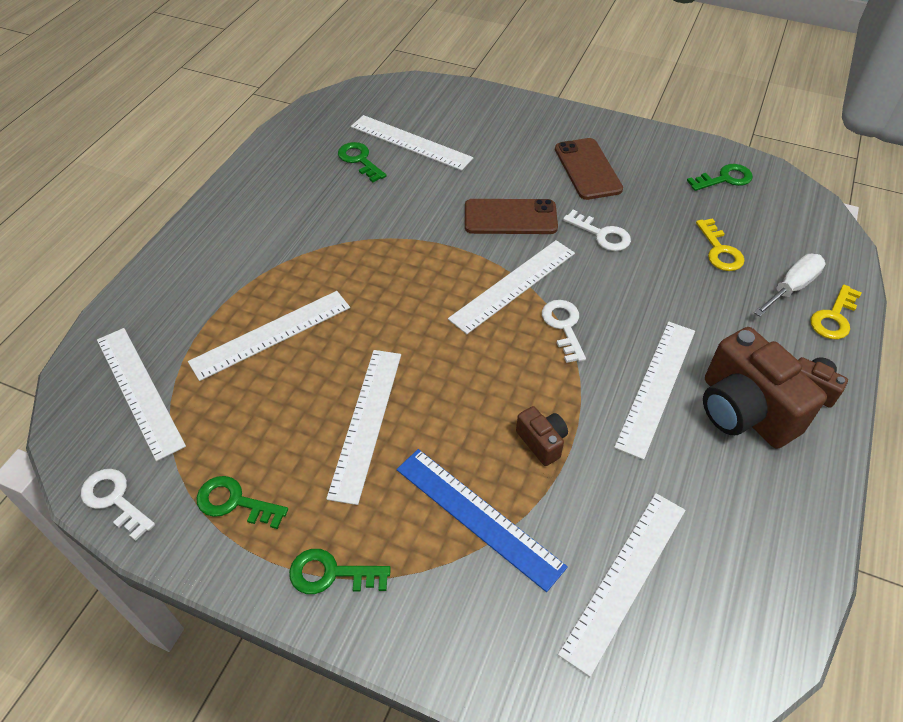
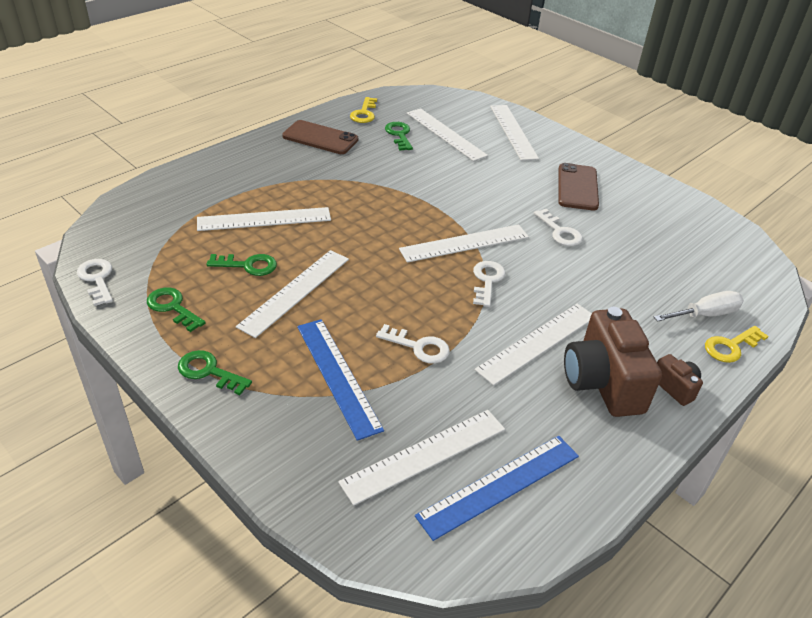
camera: 20 degrees right, 10 degrees down
white ruler [97,328,186,461] -> white ruler moved to [490,105,539,161]
brown phone [465,199,558,234] -> brown phone moved to [282,120,358,154]
brown camera [516,406,568,466] -> white key [376,324,450,364]
green key [687,164,753,191] -> green key moved to [206,254,277,276]
yellow key [696,218,745,271] -> yellow key moved to [350,97,377,123]
none -> blue ruler [415,436,579,541]

